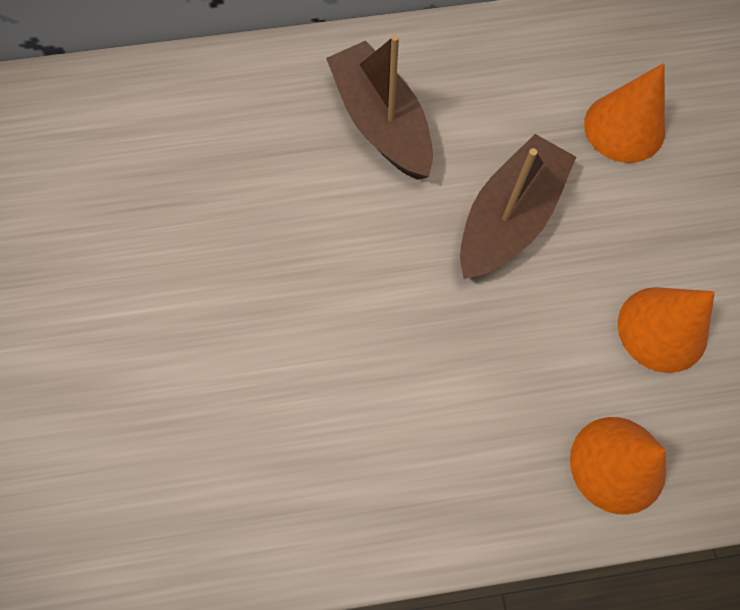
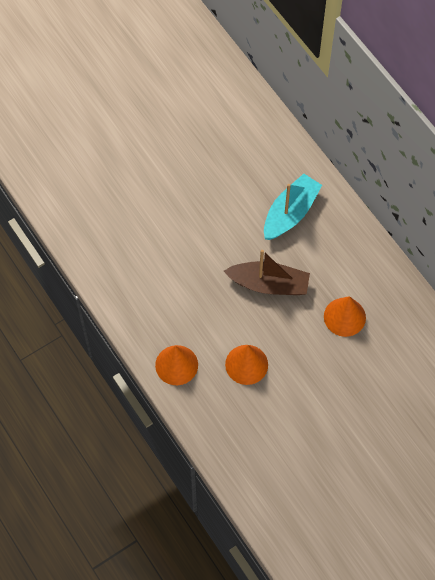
camera: 65 degrees right, 5 degrees down
brown boat [326,35,433,180] -> turquoise boat [264,174,322,240]

